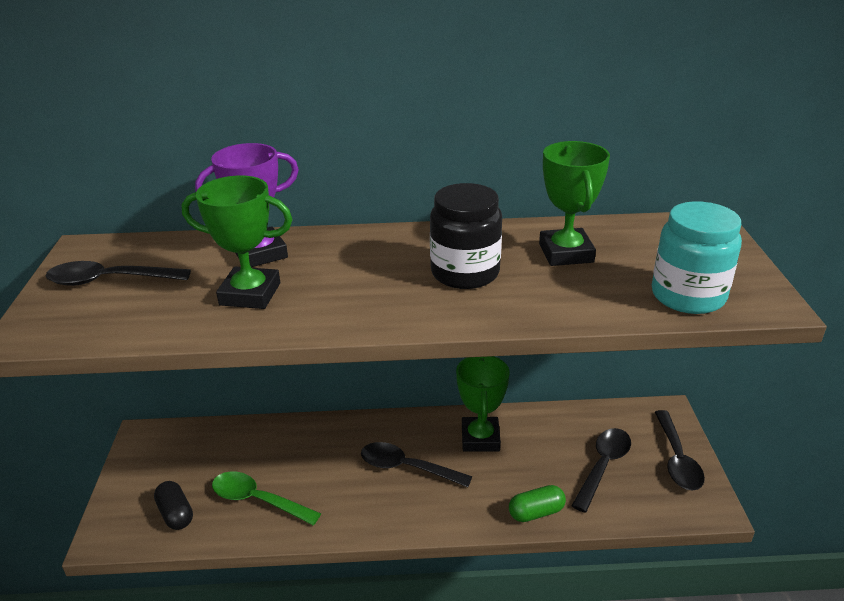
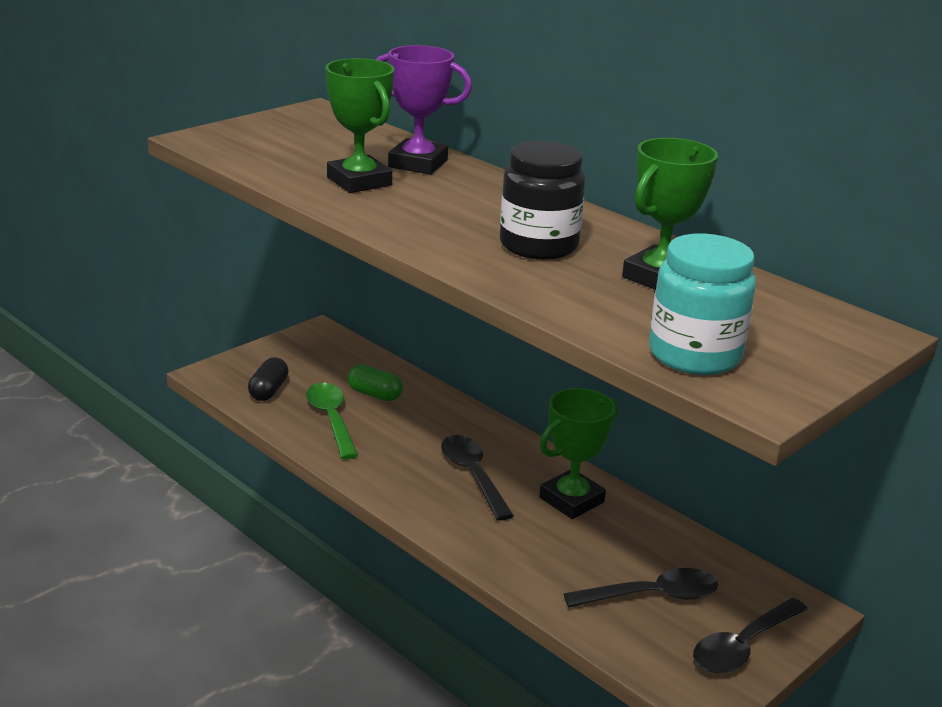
camera: 45 degrees right, 5 degrees down
black spoon [46,261,191,286] -> none
green capsule [509,485,566,522] -> green capsule moved to [347,364,403,401]

